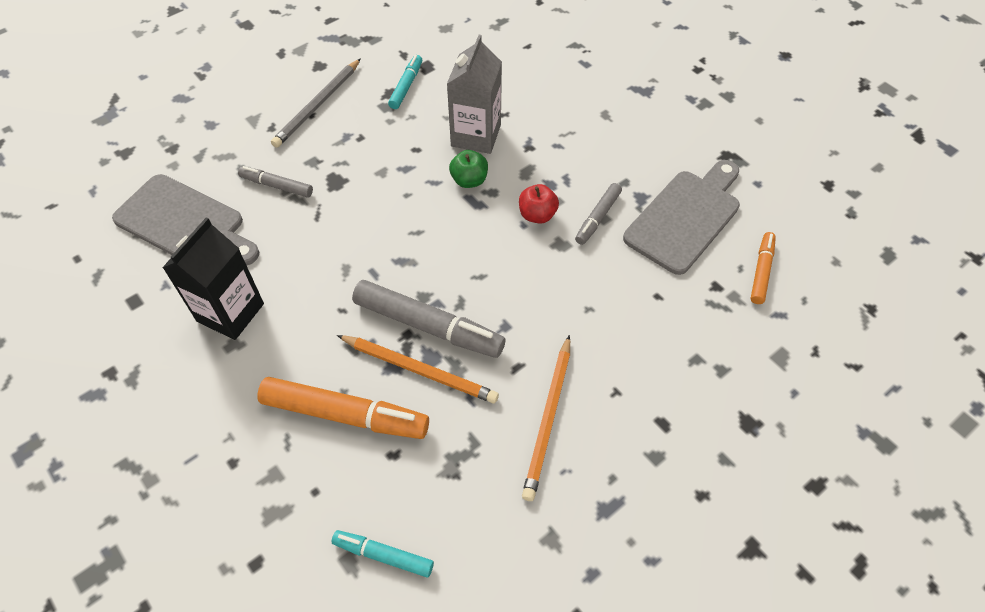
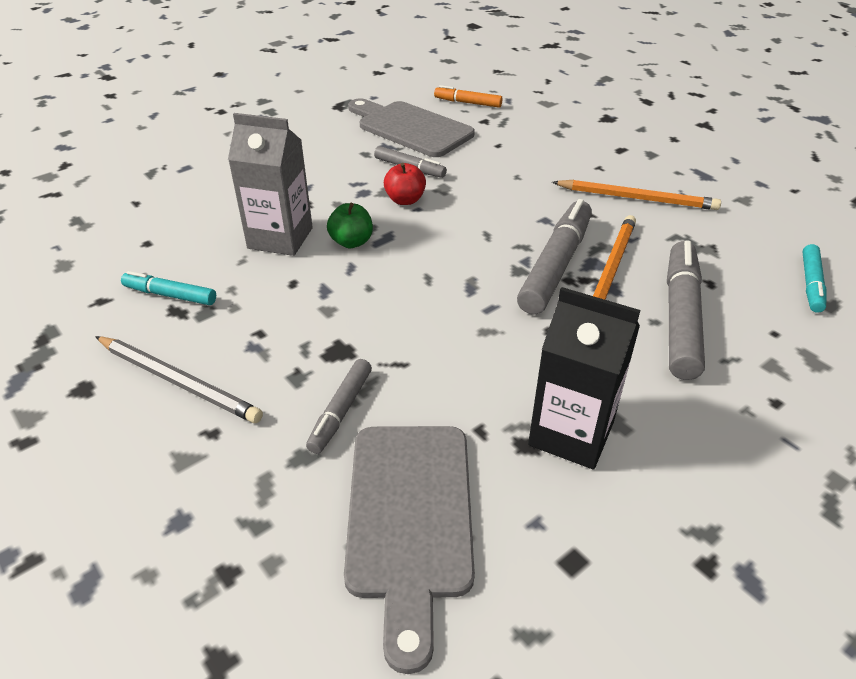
camera: 90 degrees left, 15 degrees down
grey cutting board [112,174,259,265] -> grey cutting board turned 150 degrees clockwise [344,426,475,674]
orange marker [257,377,429,439] -> grey marker [667,240,705,380]

